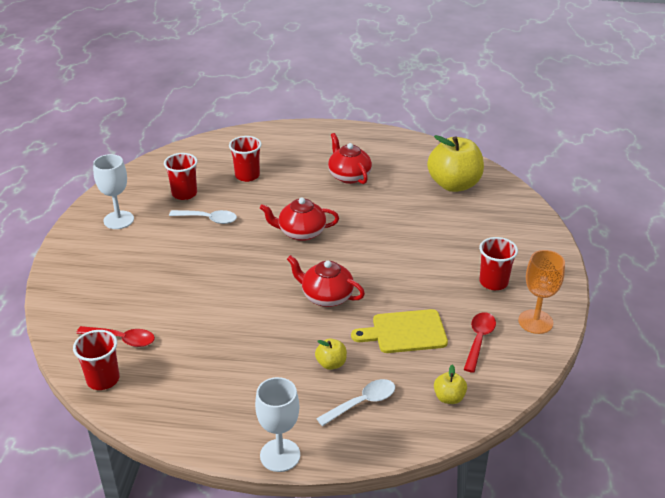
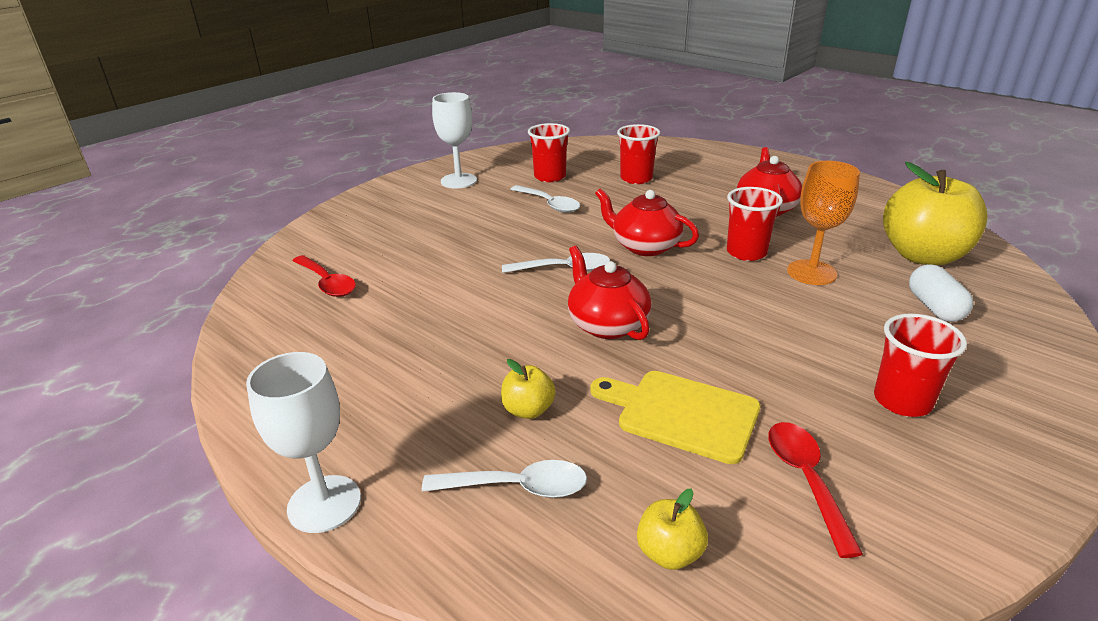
camera: 35 degrees right, 5 degrees down
red cup [73,330,119,390] -> red cup moved to [727,187,783,261]
red spoon [464,312,496,373] -> red spoon turned 60 degrees counterclockwise [768,422,863,558]
orange goblet [518,250,565,334] -> orange goblet moved to [787,161,860,285]
none -> white spoon [502,253,610,273]
none -> white capsule [909,264,973,322]

